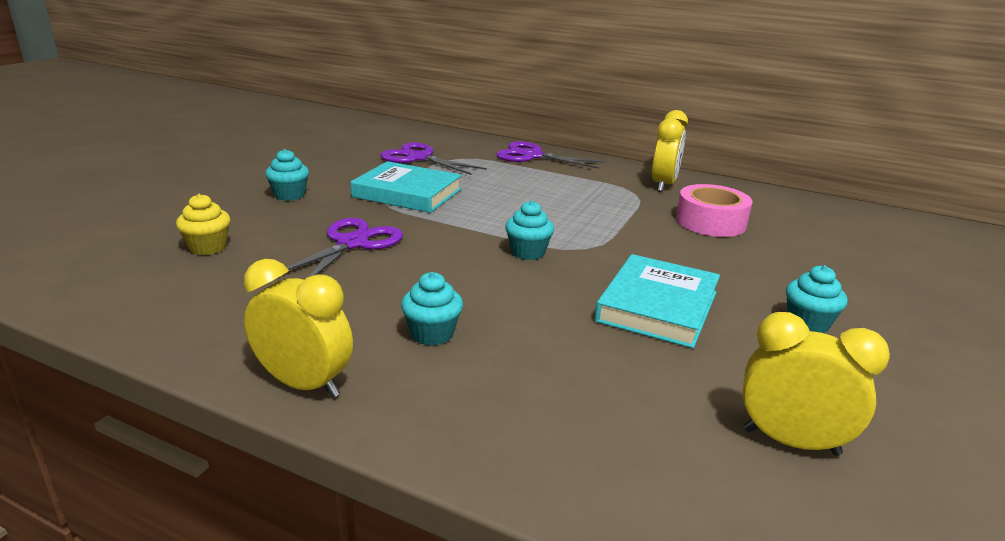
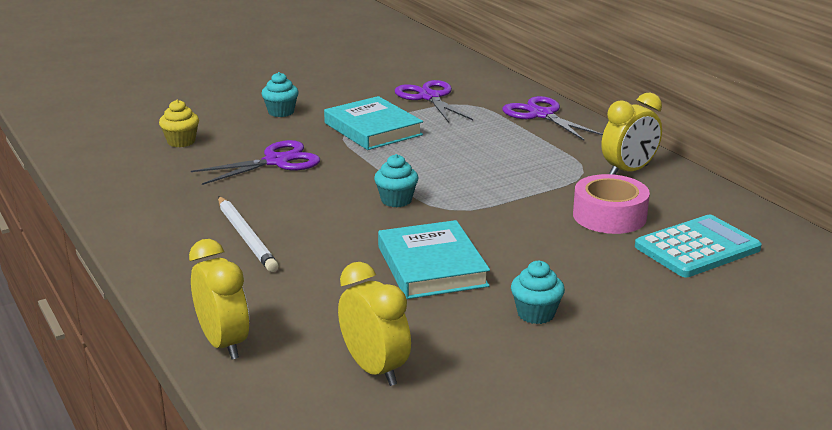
camera: 35 degrees right, 0 degrees up
yellow clock [244,259,353,398] -> yellow clock moved to [189,239,249,360]
turquoise cupcake [401,272,463,346] -> white pencil [218,196,279,272]
turquoise book [595,254,720,348] -> turquoise book turned 75 degrees counterclockwise [378,220,490,299]
none -> turquoise calculator [635,215,762,277]

